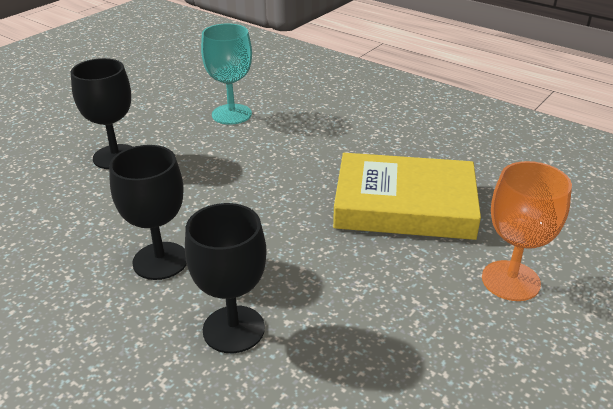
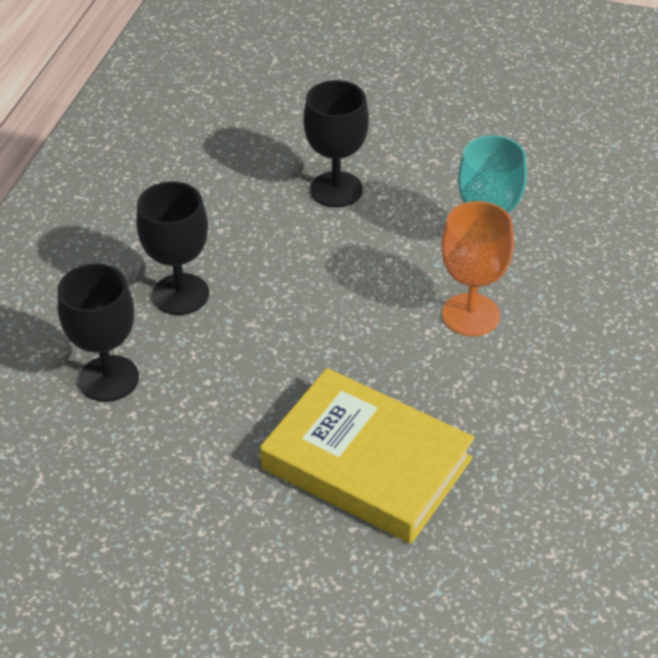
camera: 70 degrees right, 10 degrees up
yellow book [333,153,481,240] -> yellow book turned 45 degrees counterclockwise [260,368,475,544]
orange goblet [482,161,572,301] -> orange goblet moved to [441,201,514,336]

